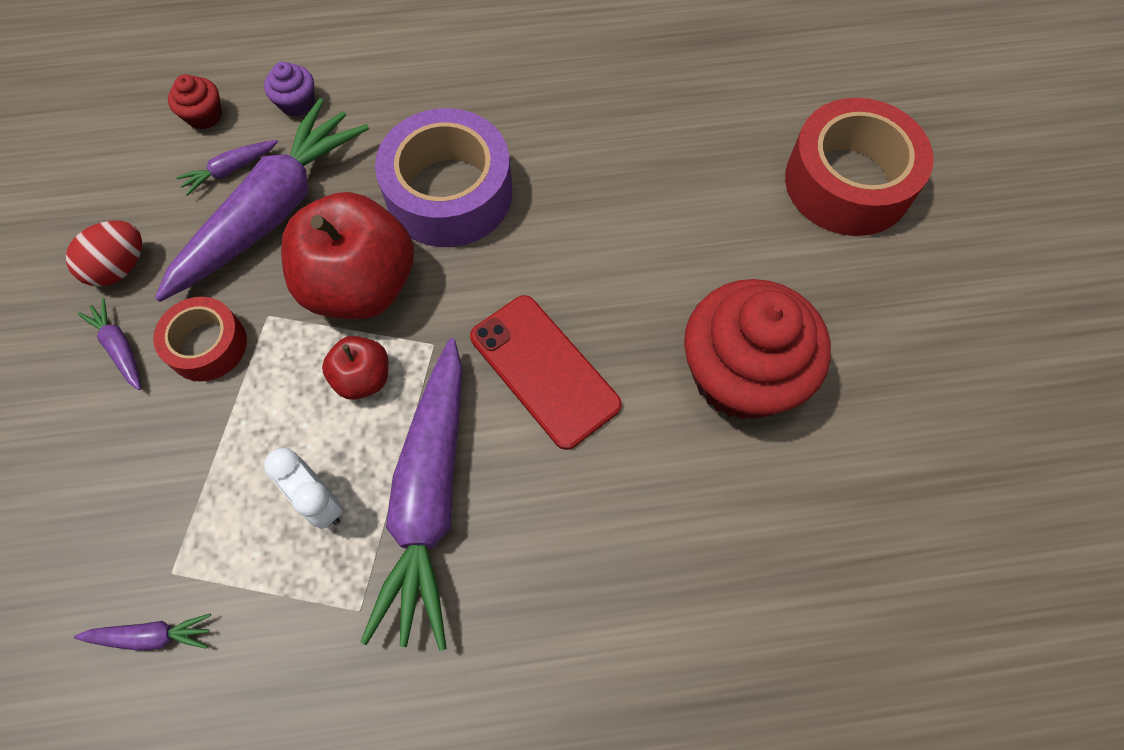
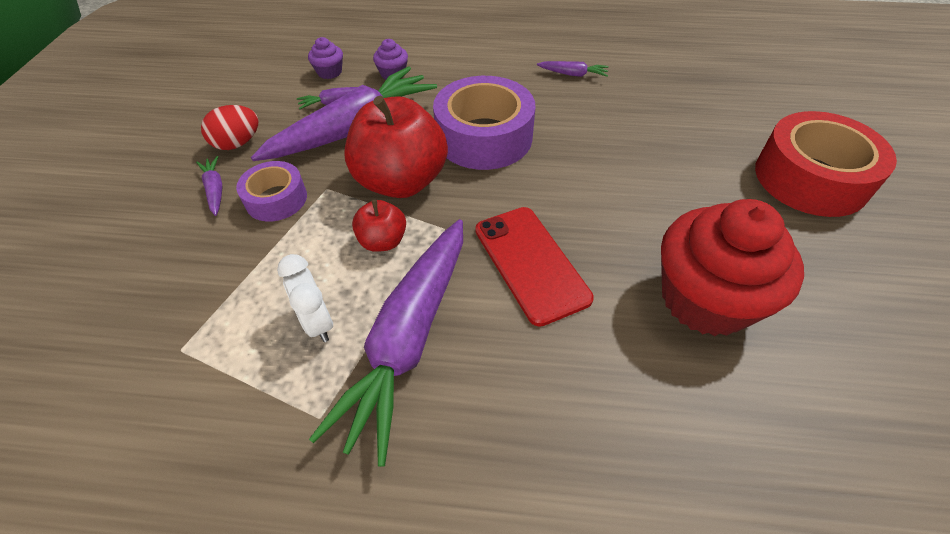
camera: 15 degrees right, 15 degrees down
purple carrot [74,613,211,651] -> purple carrot moved to [537,61,609,77]
red tape [153,297,247,382] -> purple tape [236,161,307,222]
red cupcake [168,75,222,129] -> purple cupcake [308,37,343,79]

